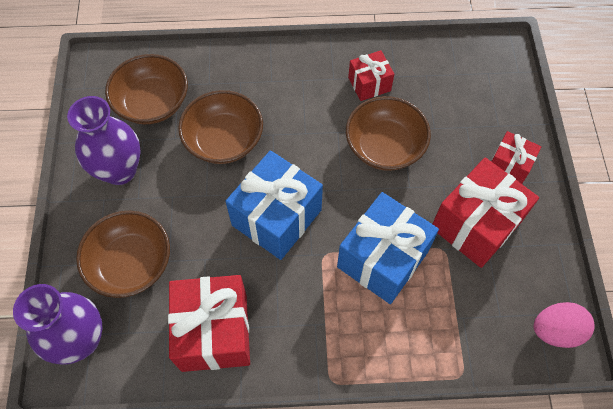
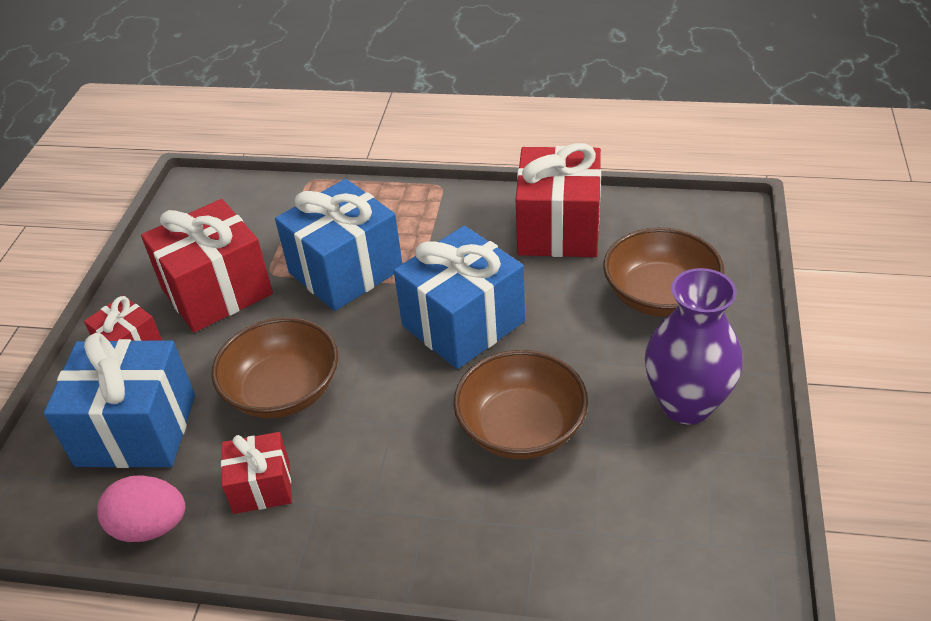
camera: 165 degrees left, 20 degrees down
purple vase [13,284,102,365] -> none
brown bowl [105,54,188,125] -> none
pink egg [534,302,595,348] -> pink egg moved to [97,475,186,542]
none -> blue gift [44,333,195,468]

